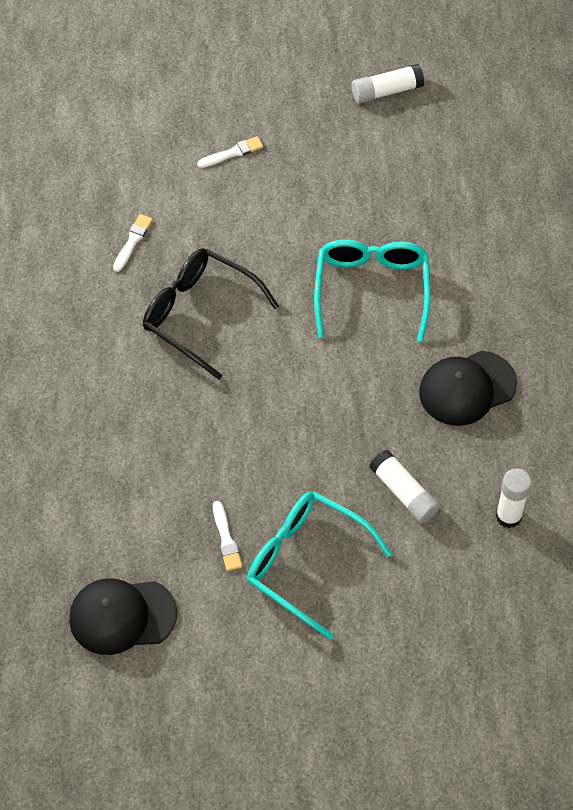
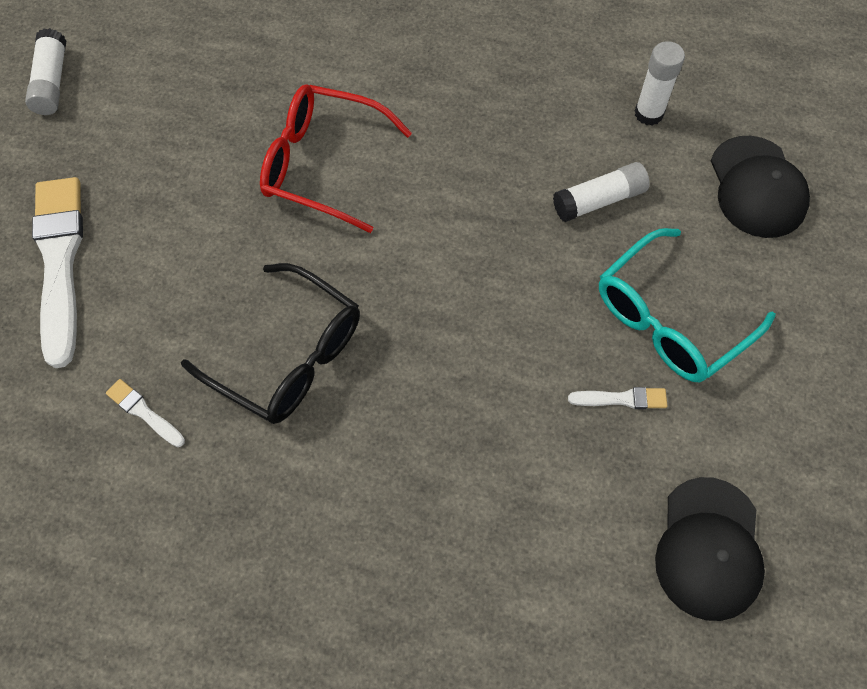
camera: 75 degrees left, 5 degrees up
black glasses [143,248,279,379] -> black glasses turned 105 degrees counterclockwise [181,263,360,424]
white brush [197,136,263,168] -> white brush [32,177,83,368], size x2.30
turquoise glasses [314,239,431,342] -> red glasses [260,84,412,233]
black cap [419,351,517,426] -> black cap moved to [711,136,810,238]

